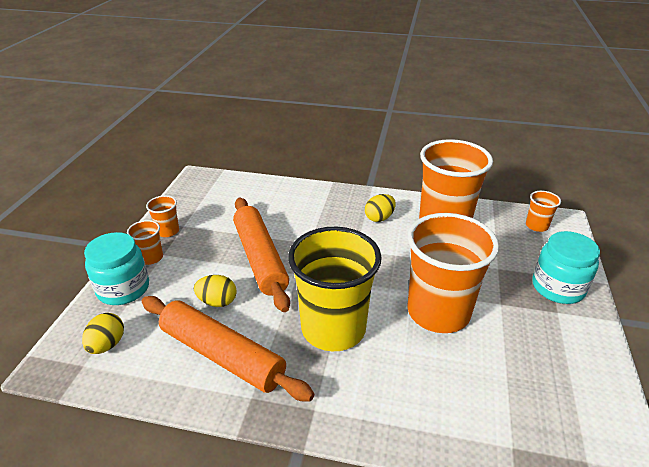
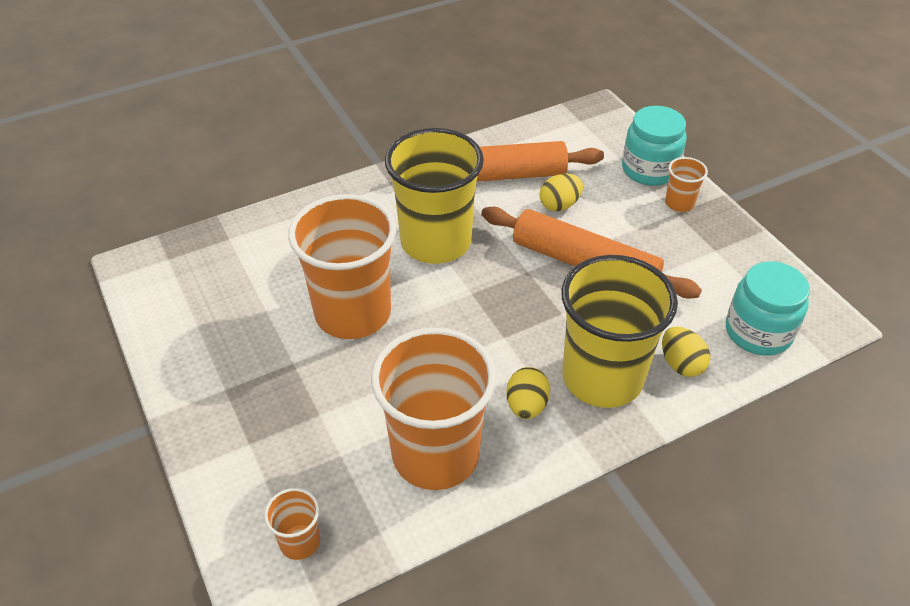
camera: 140 degrees right, 10 degrees up
yellow egg [82,313,124,354] -> yellow egg moved to [662,327,710,377]
orange cup [146,195,179,237] -> none
turquoise jar [532,231,600,304] -> turquoise jar moved to [726,261,810,356]
none -> yellow cup [561,255,678,408]

